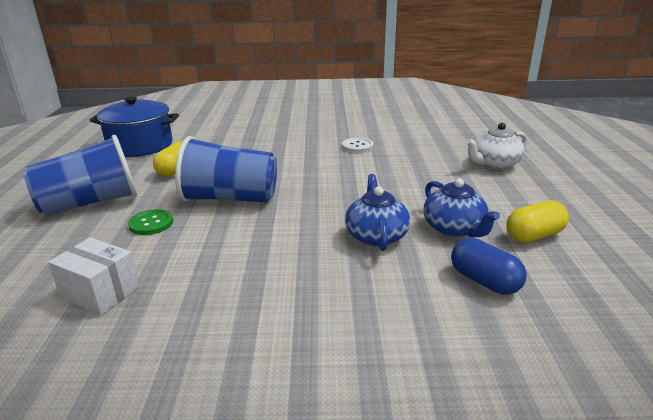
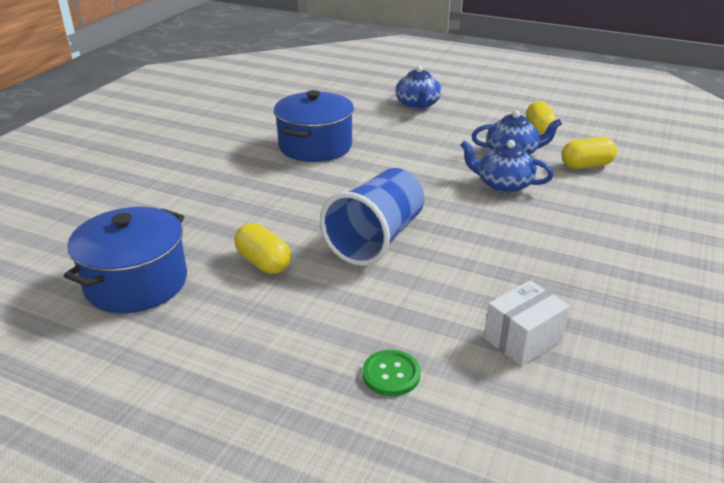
camera: 65 degrees left, 5 degrees up
blue cup [23,135,137,216] -> none
green button [128,209,173,235] -> green button moved to [363,350,421,396]
white button [342,138,373,153] -> blue pot [274,90,354,162]
blue capsule [451,238,527,295] -> yellow capsule [562,137,617,169]
white teapot [466,123,527,170] -> blue teapot [395,66,441,110]

